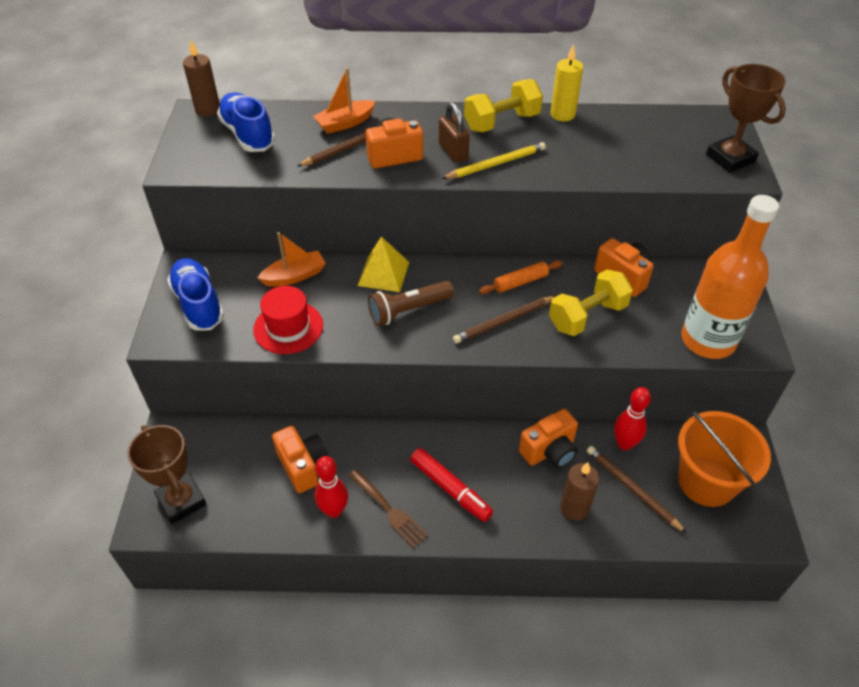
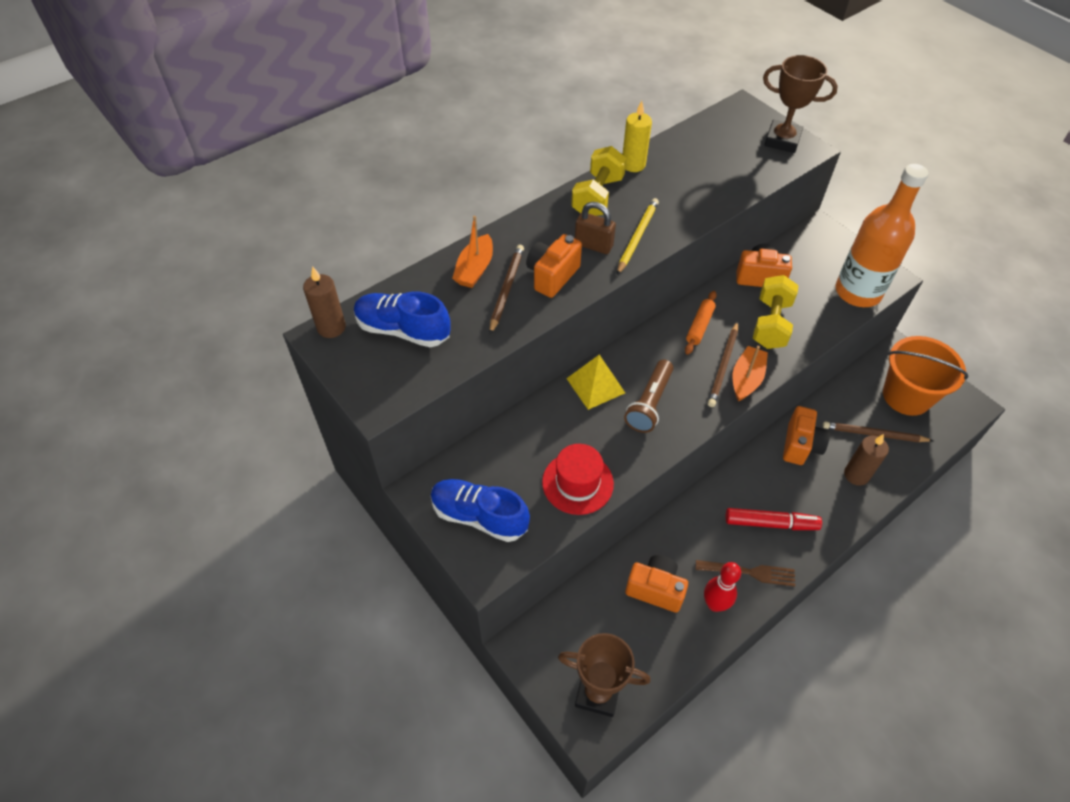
camera: 40 degrees left, 5 degrees up
orange boat [258,232,326,287] -> orange boat moved to [733,346,768,401]
red bowling pin [614,387,651,450] -> none

